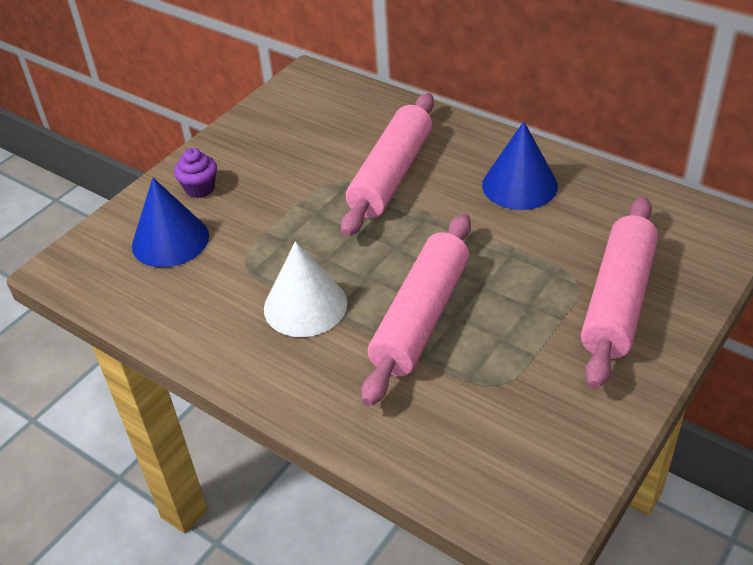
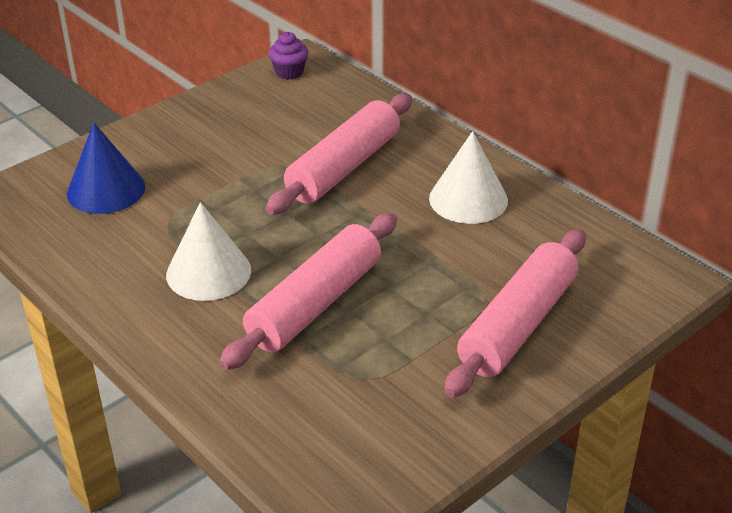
camera: 10 degrees right, 5 degrees down
purple cupcake [174,148,217,198] -> purple cupcake moved to [269,32,308,80]
blue cone [482,121,558,210] -> white cone [429,131,508,224]

